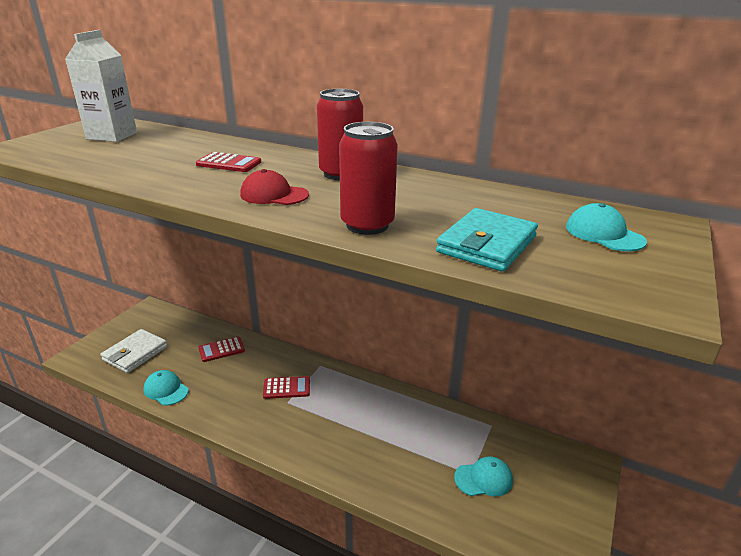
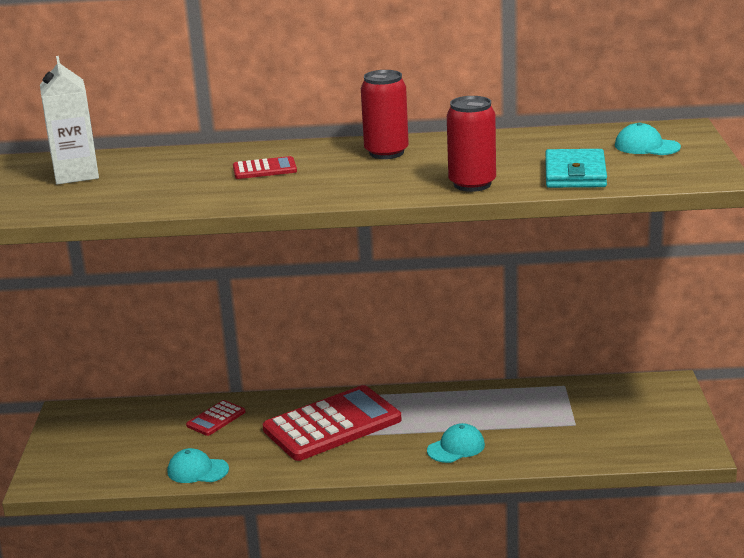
camera: 25 degrees left, 5 degrees down
white wallet [100,329,167,373] -> none
red cap [240,169,309,205] -> none
red calculator [263,376,310,399] -> red calculator [263,385,402,461], size x2.23
turquoise cap [454,457,513,496] -> turquoise cap moved to [427,423,485,463]

